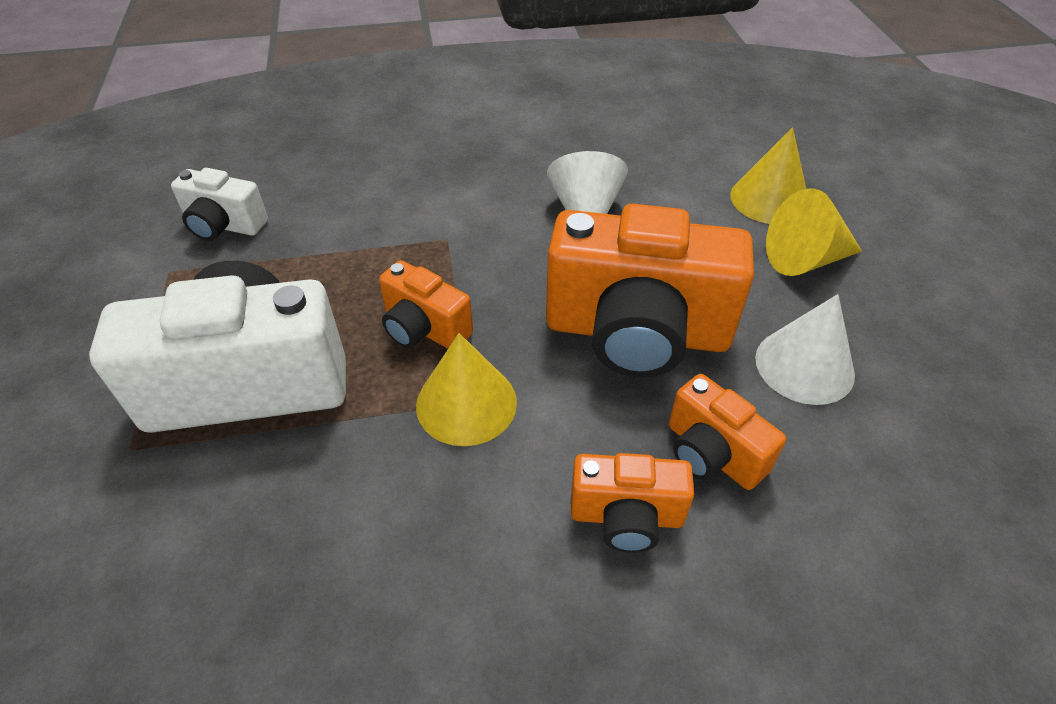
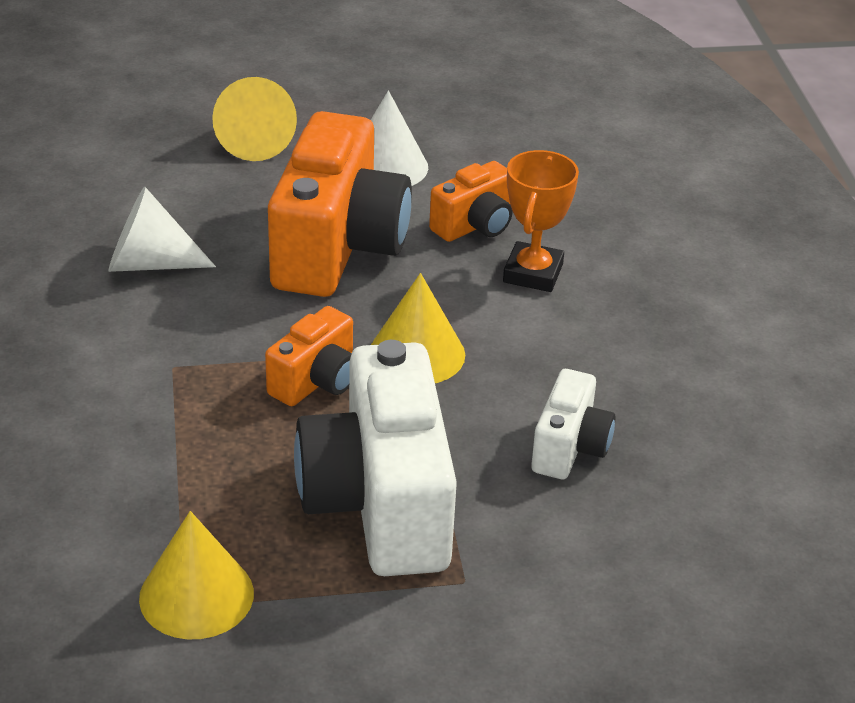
camera: 90 degrees left, 10 degrees down
white camera [171,168,268,241] -> white camera moved to [531,369,615,479]
orange camera [571,453,694,553] -> orange trophy [503,150,579,292]
yellow cone [730,127,806,224] -> yellow cone moved to [139,511,254,639]

